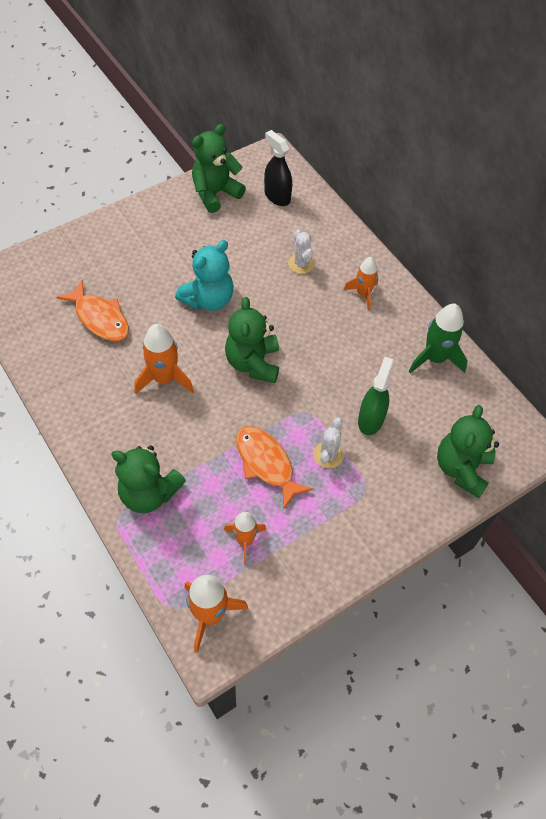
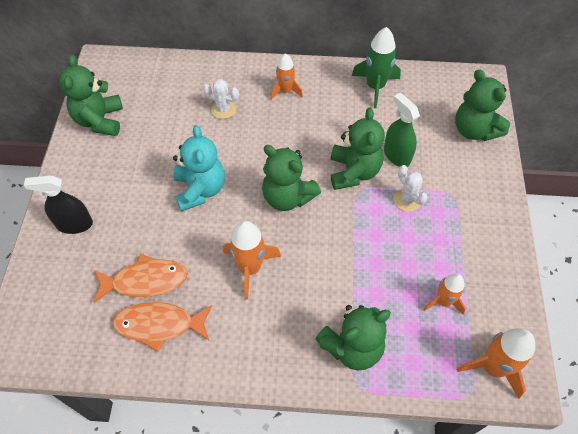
camera: 50 degrees left, 0 degrees up
orange fish [236,426,313,509] -> orange fish moved to [113,302,212,352]
black spray bottle [264,130,292,206] -> black spray bottle moved to [24,175,93,234]
none -> green teddy bear [331,108,385,190]

